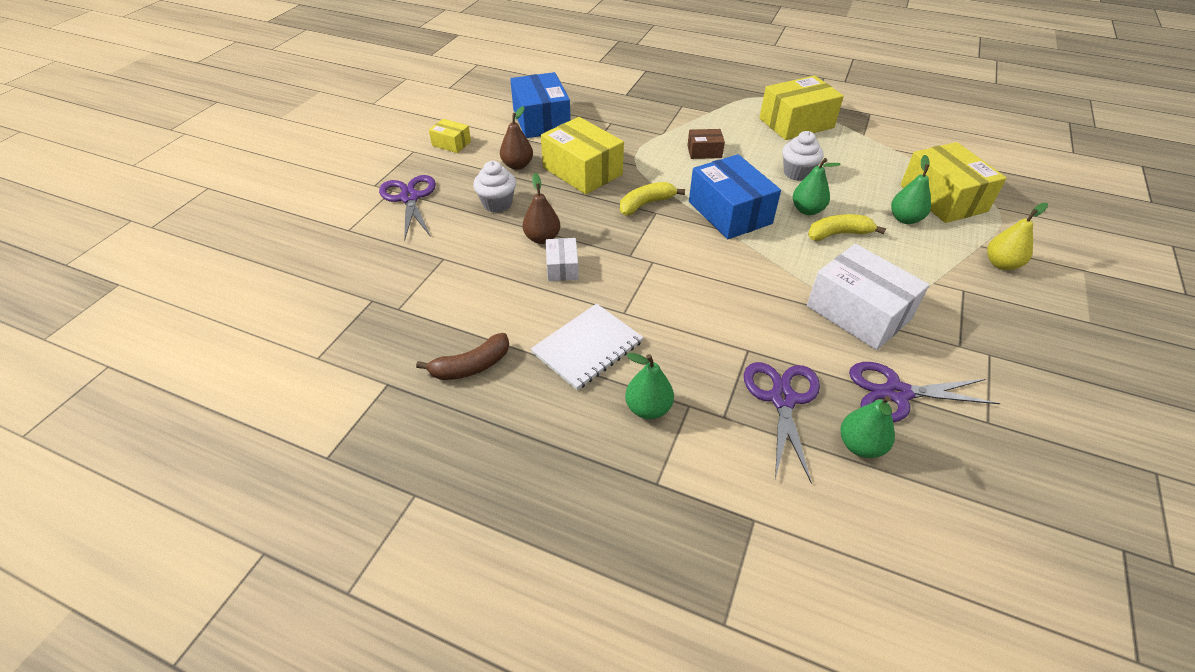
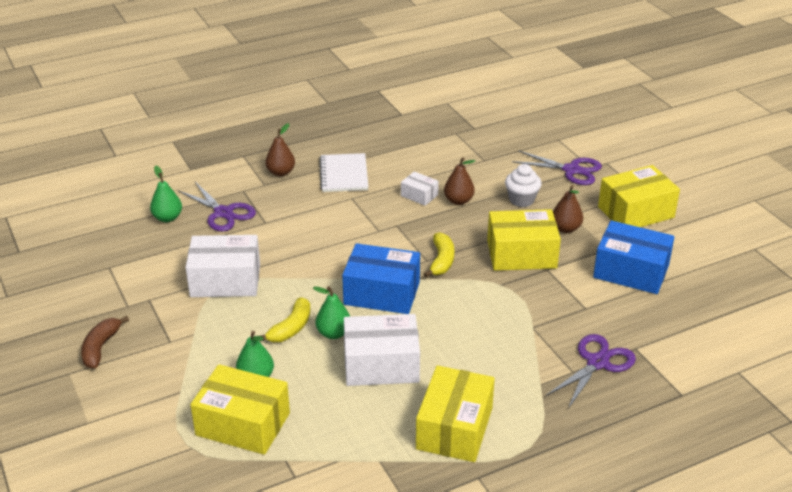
camera: 130 degrees right, 10 degrees down
brown banana [416,333,509,380] -> brown banana moved to [81,316,129,368]
yellow box [429,119,471,153] -> yellow box [598,165,680,227], size x1.98
green pear [625,353,674,419] -> brown pear [265,123,295,176]
brown box [687,129,725,159] -> none
white cupcake [782,131,824,181] -> white box [344,314,420,386]
purple scissors [849,362,1000,423] -> purple scissors moved to [546,334,636,409]
yellow pear [987,203,1048,270] -> none

